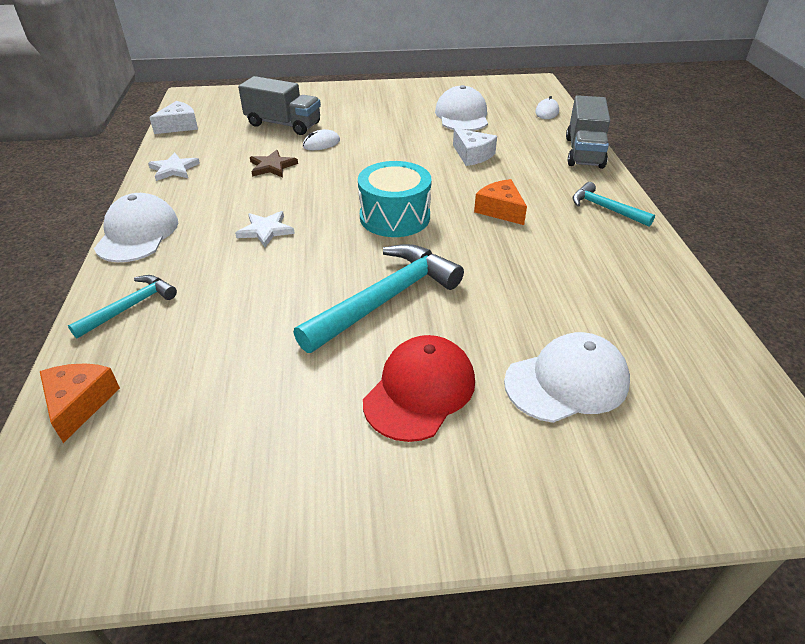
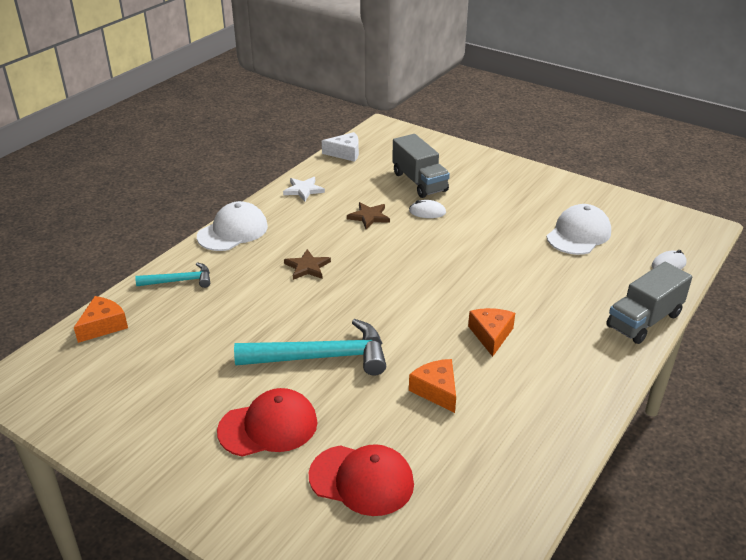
camera: 40 degrees right, 5 degrees down
white star [235,211,295,247] -> brown star [284,249,331,280]
turquoise drum [358,161,432,237] -> none
white cheese [453,128,497,166] -> none
white cap [504,332,630,423] -> red cap [309,444,414,516]
turquoise hammer [572,182,655,227] -> none
none -> orange cheese [409,359,456,413]

